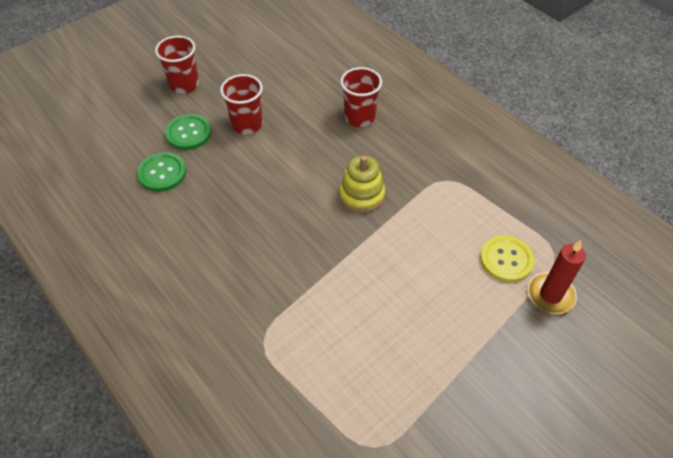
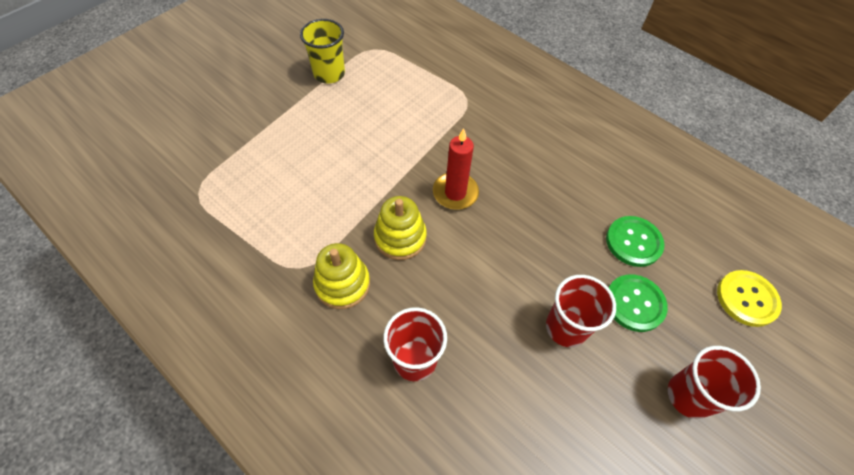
camera: 170 degrees right, 5 degrees up
yellow button [480,235,534,282] -> yellow button moved to [717,270,782,327]
red candle [528,240,586,314] -> red candle moved to [433,128,479,210]
none -> yellow cup [300,19,345,84]
none -> yellow stacking toy [313,243,370,309]

